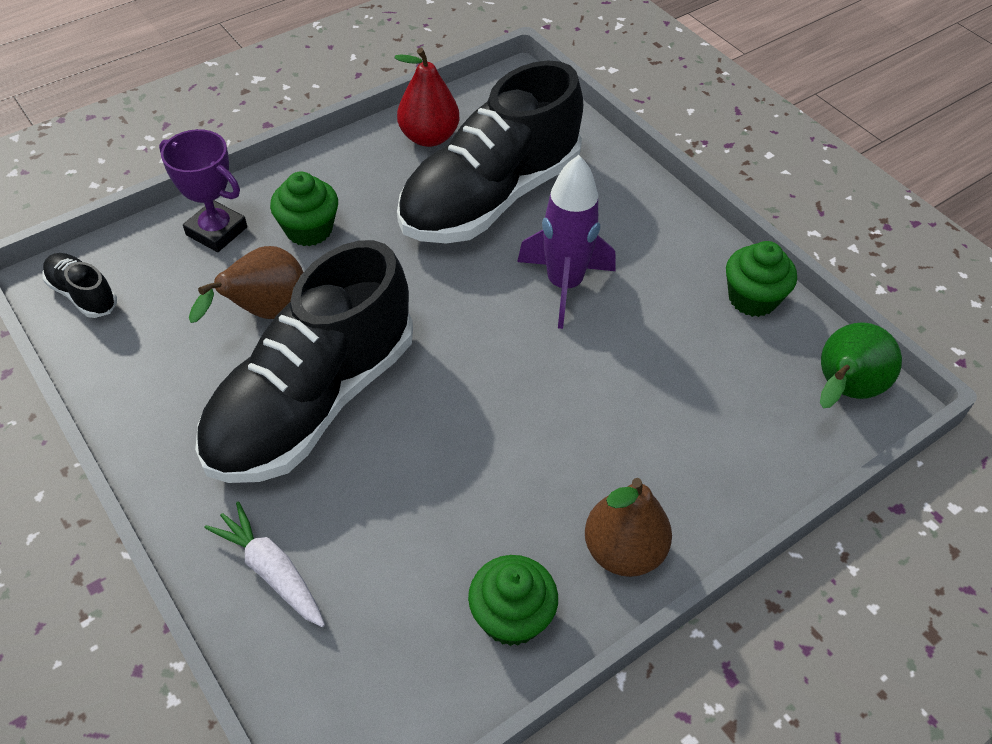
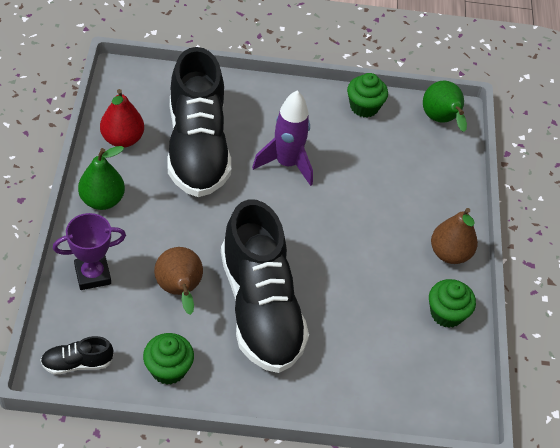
camera: 55 degrees left, 0 degrees up
white carrot [204,501,325,627] -> none
green cupcake [270,172,338,246] -> green cupcake moved to [143,333,194,385]
none -> green pear [78,146,125,210]

